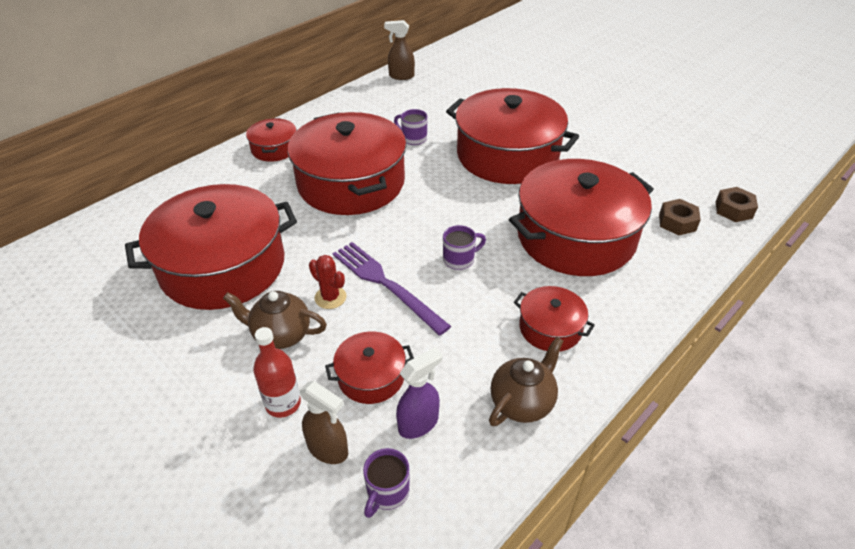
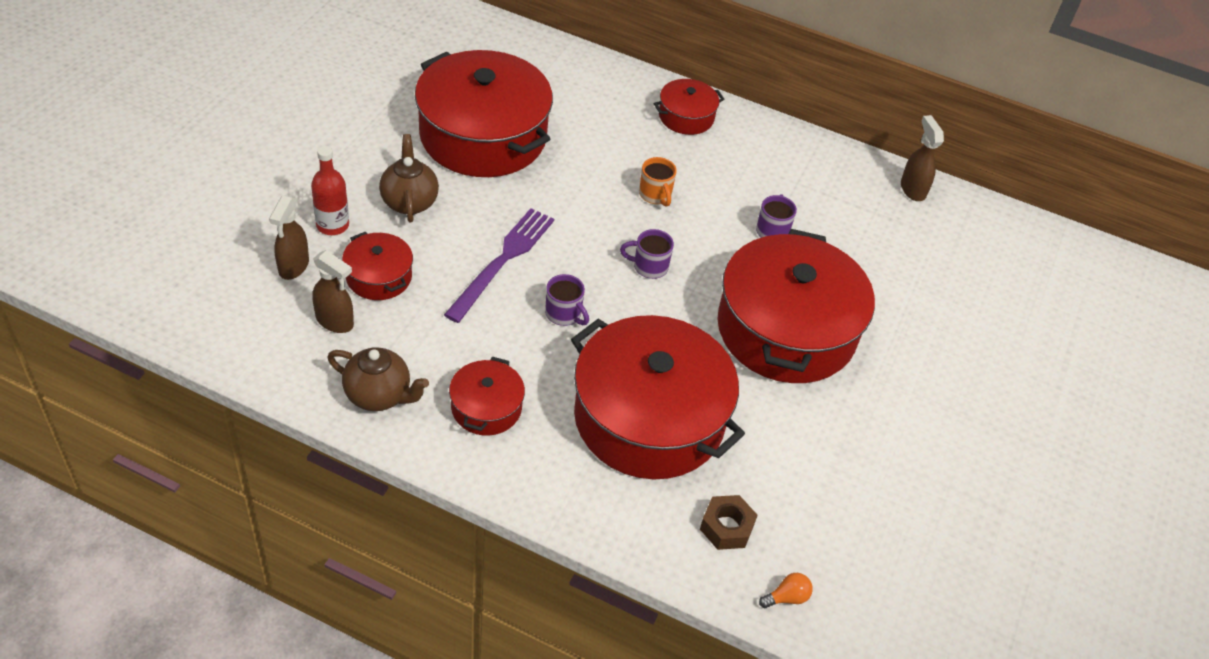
camera: 65 degrees right, 5 degrees up
red pot [288,112,407,215] -> orange mug [639,157,677,207]
red cactus [309,255,347,309] -> none
purple mug [363,448,410,518] -> purple mug moved to [620,229,674,279]
purple spray bottle [396,347,442,439] -> brown spray bottle [312,250,354,333]
brown nut [716,187,758,222] -> orange light bulb [759,573,813,608]

